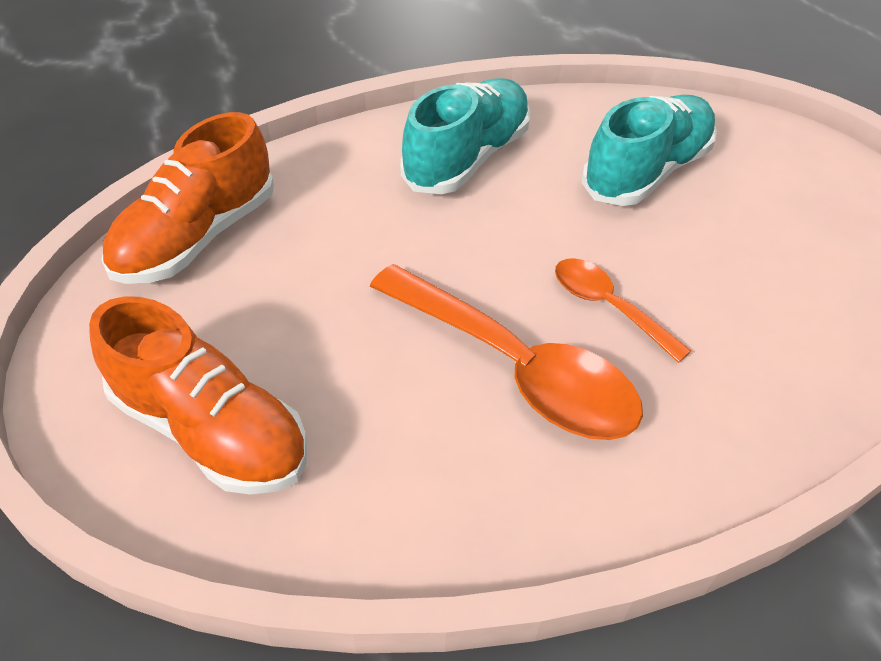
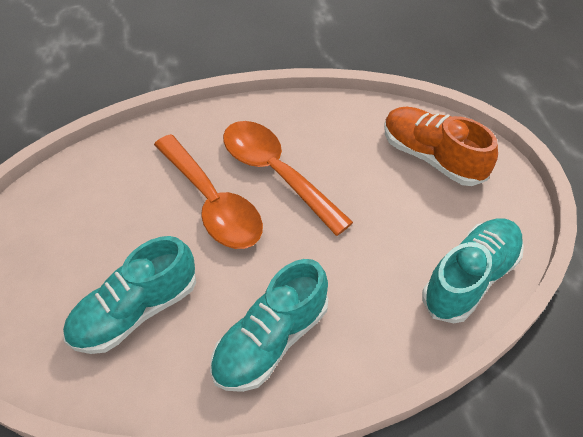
camera: 170 degrees left, 5 degrees up
orange shoe [101,112,274,284] -> turquoise shoe [422,218,524,324]
orange spoon [555,258,691,363] -> orange spoon [154,134,263,249], size x1.86

